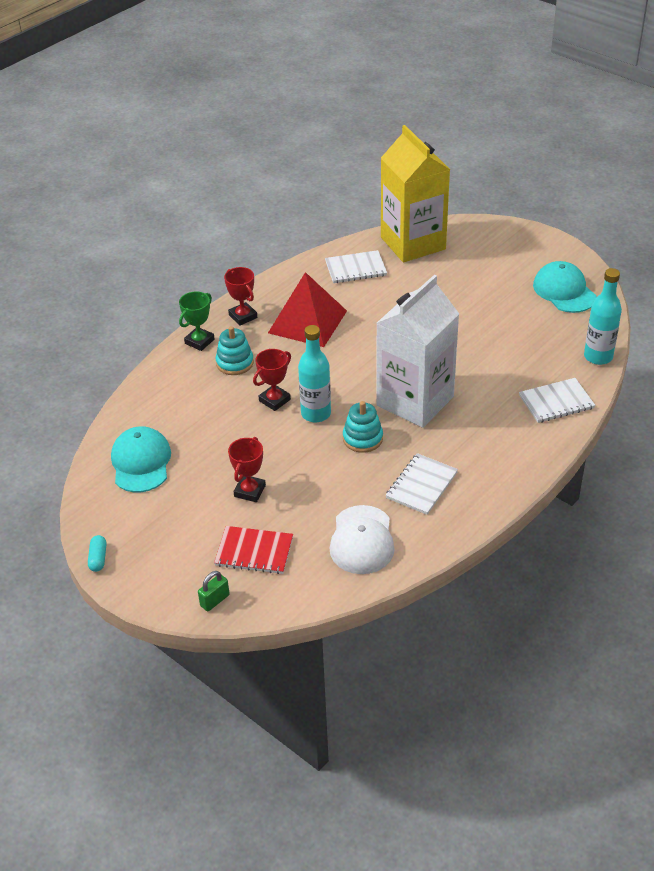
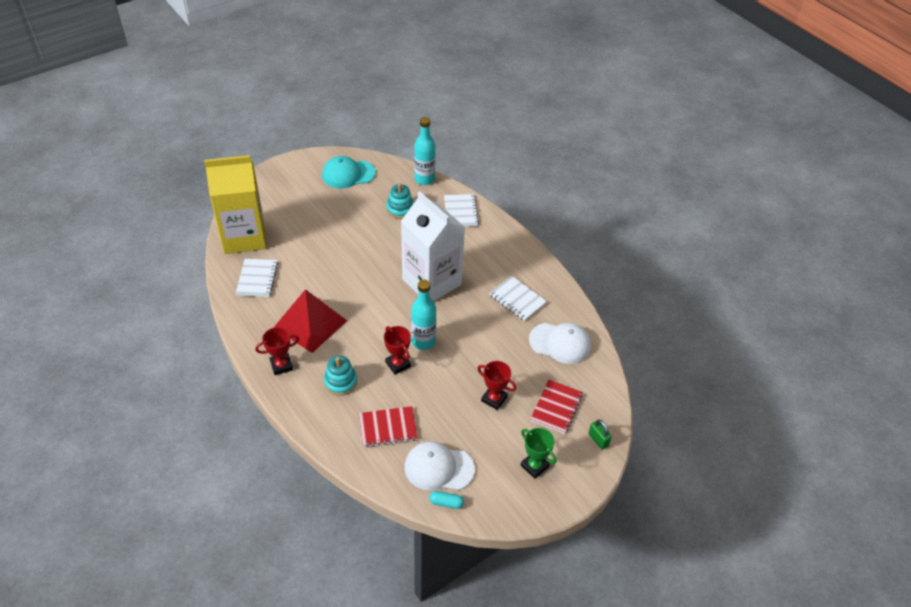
camera: 80 degrees left, 5 degrees up
turquoise capsule [88,535,107,572] -> turquoise capsule moved to [429,491,464,509]
turquoise cap [111,426,171,492] -> white cap [404,441,475,490]
green trophy [179,292,215,351] -> green trophy moved to [521,428,557,479]
turquoise stacking toy [343,401,383,453] -> turquoise stacking toy moved to [386,183,414,219]
none -> red notebook [359,406,418,447]

